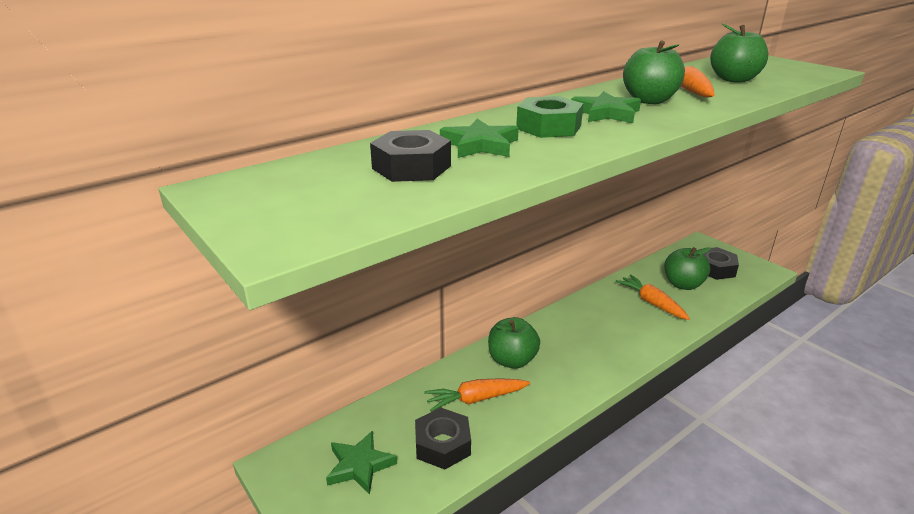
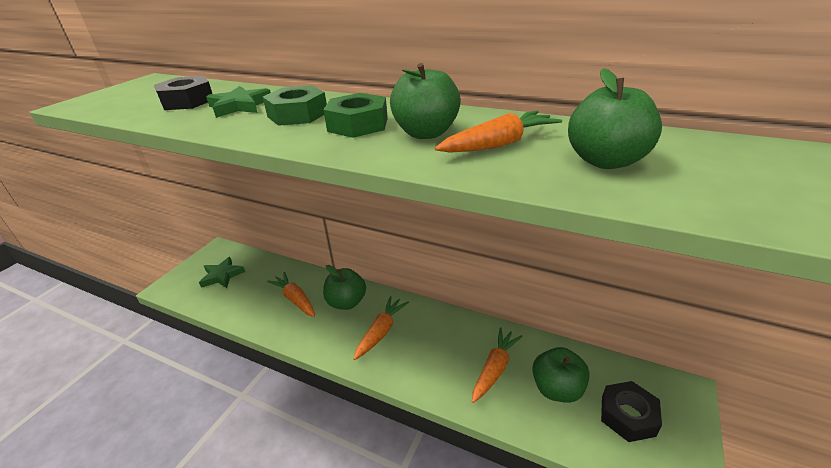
camera: 65 degrees right, 5 degrees up
black nut [415,408,471,470] -> none
green star [571,91,641,123] -> green nut [323,93,388,138]
none -> orange carrot [353,296,409,360]

